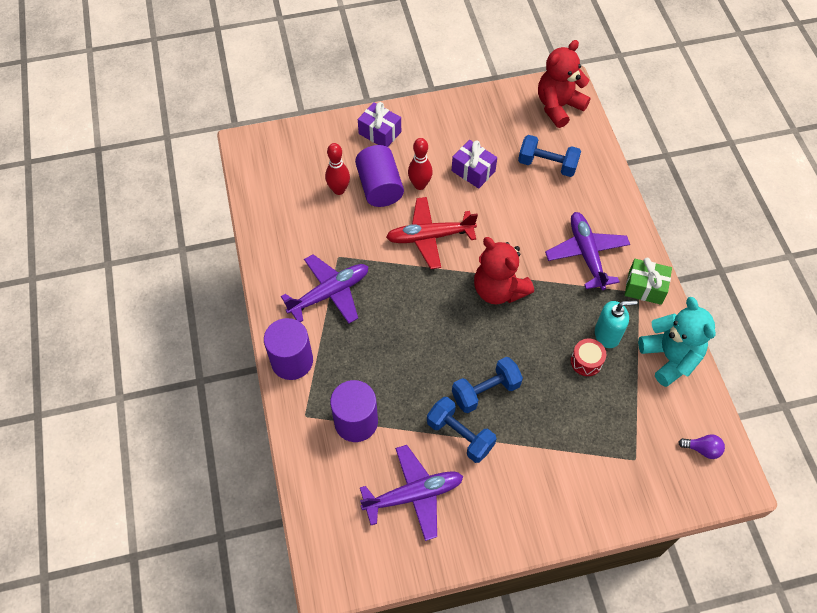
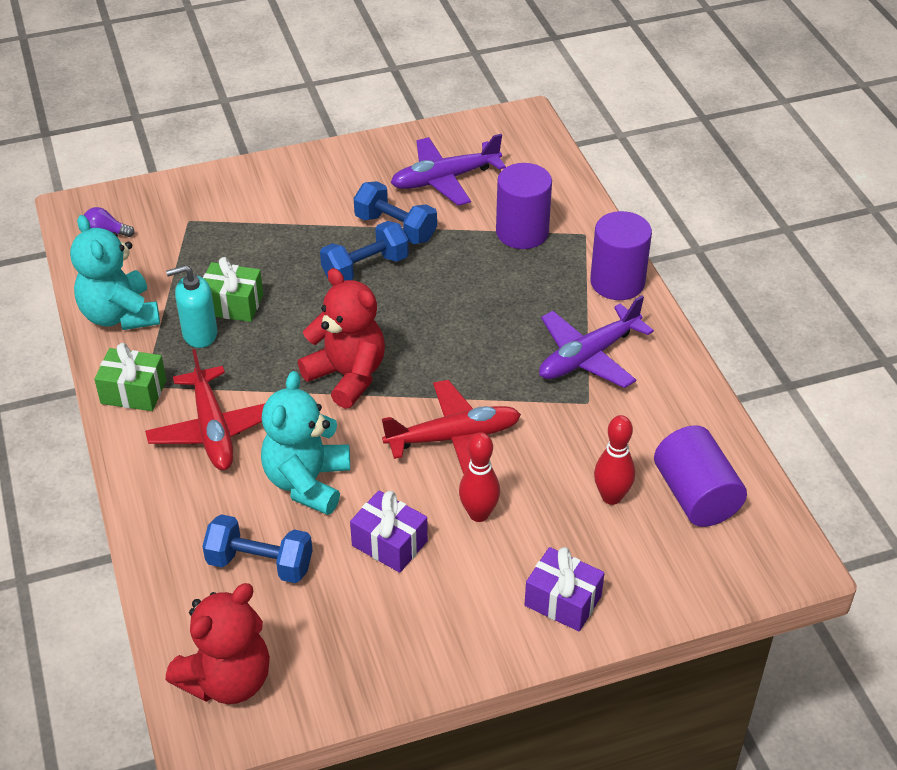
camera: 175 degrees right, 15 degrees down
purple cylinder [355,145,404,207] -> purple cylinder moved to [654,425,747,527]
purple plane [545,212,630,290] -> red plane [145,349,265,470]
red drum [571,339,606,376] -> green gift [203,257,263,322]
none -> turquoise teddy bear [261,371,350,515]

